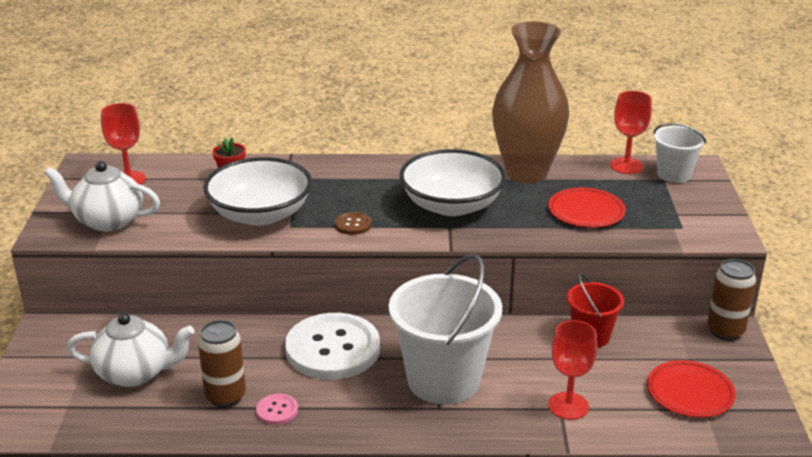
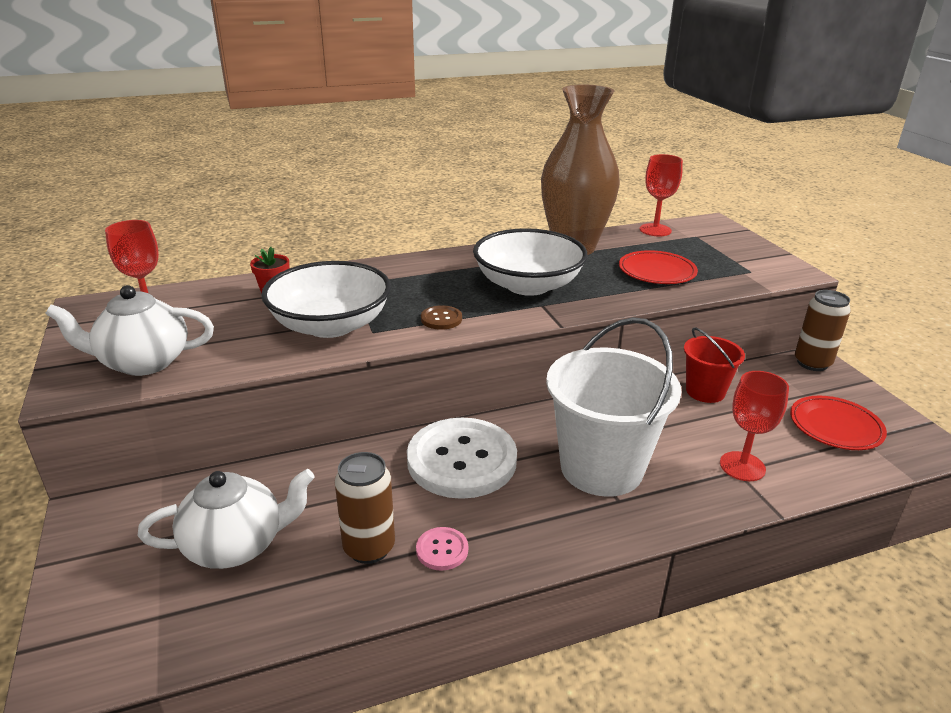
camera: 20 degrees left, 0 degrees up
white bucket [653,123,706,183] -> none

